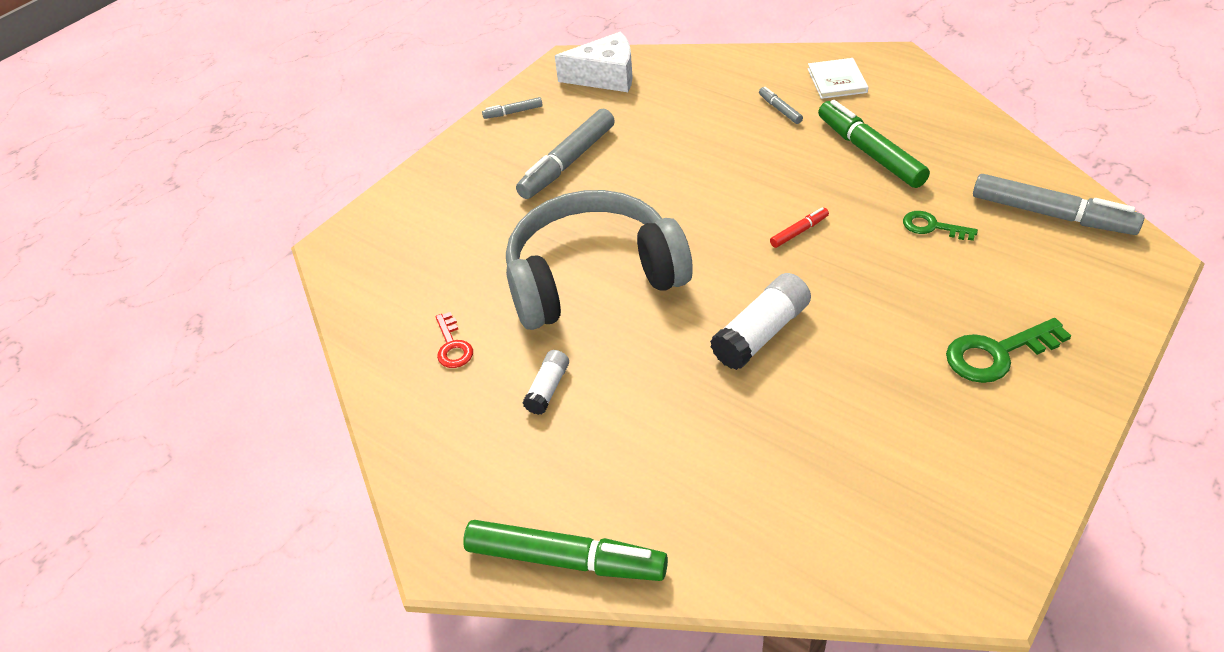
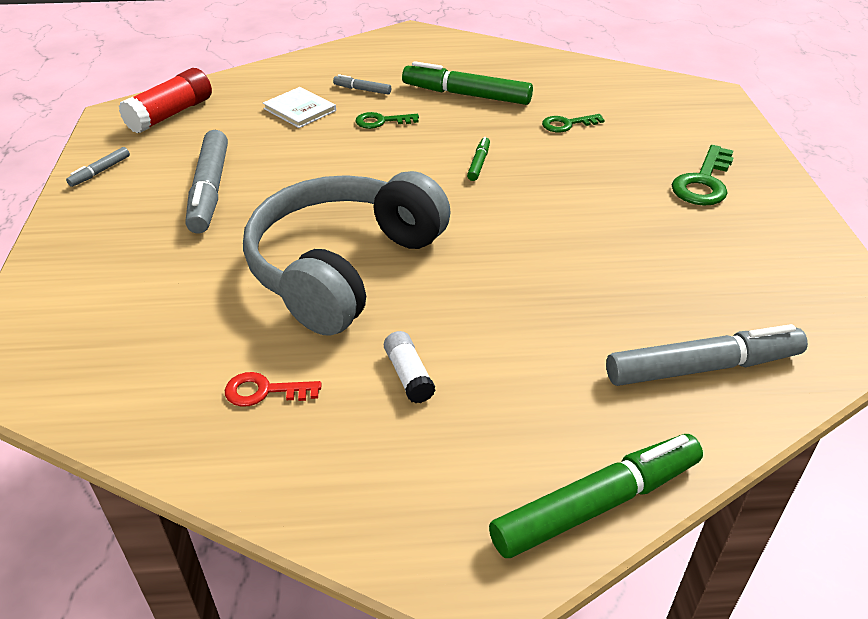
camera: 45 degrees left, 5 degrees down
red key [435,312,473,368] -> red key turned 150 degrees clockwise [225,372,322,407]
white cheese [555,32,633,92] -> red glue stick [119,68,212,133]
white glue stick [710,273,811,370] -> none
red marker [770,207,829,248] -> green marker [467,137,490,181]
white book [808,58,868,99] -> white book moved to [263,87,336,128]
grey marker [973,174,1144,235] -> grey marker moved to [606,324,808,386]
none -> green key [355,112,419,129]

